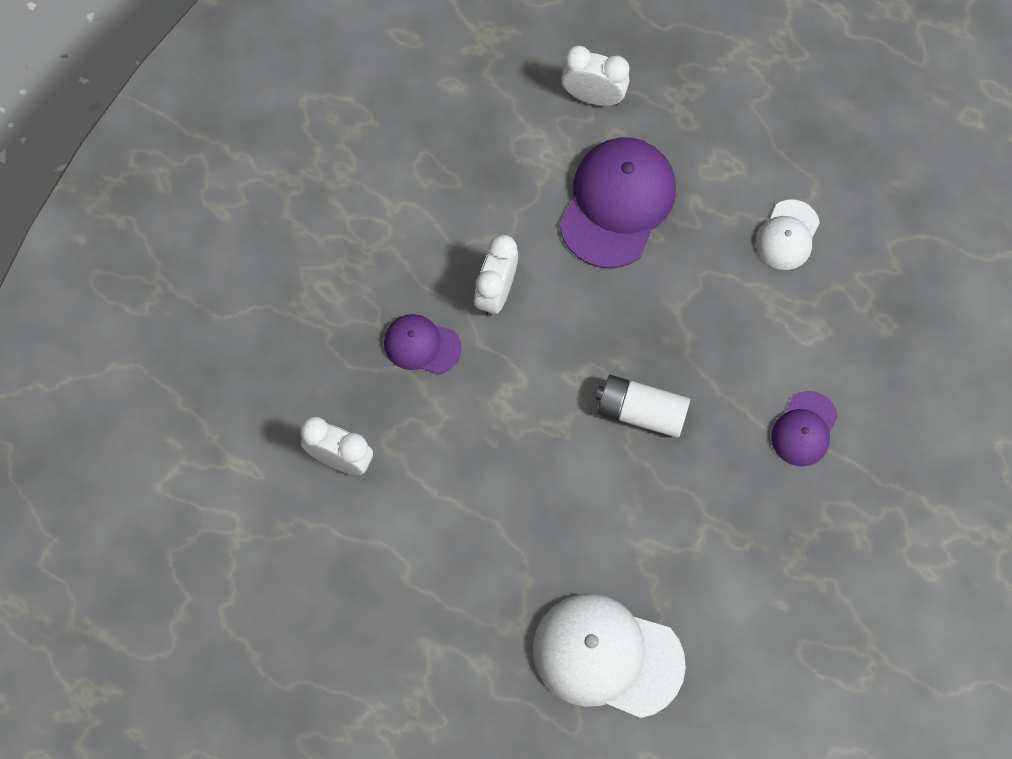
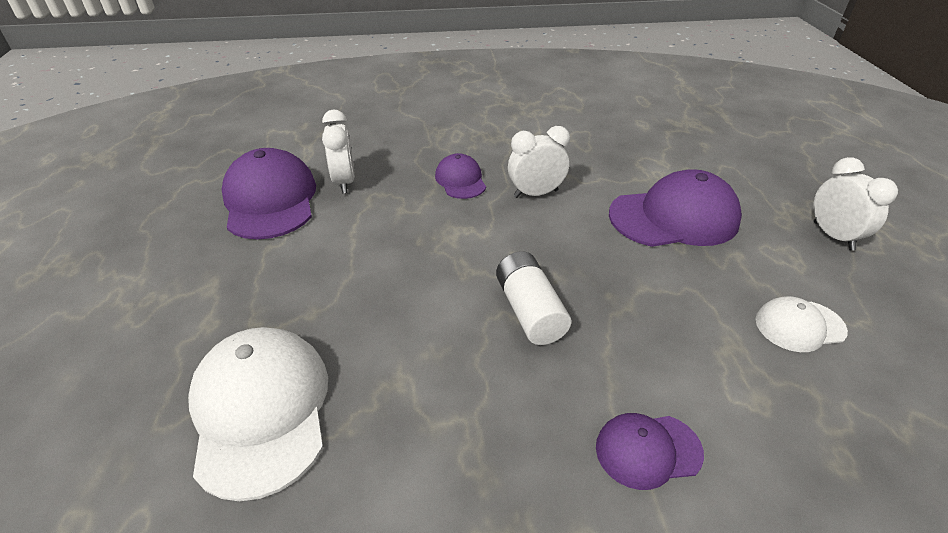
camera: 55 degrees right, 30 degrees down
white clock [561,46,629,106] -> white clock moved to [813,157,898,251]
none -> purple cap [222,148,316,239]

